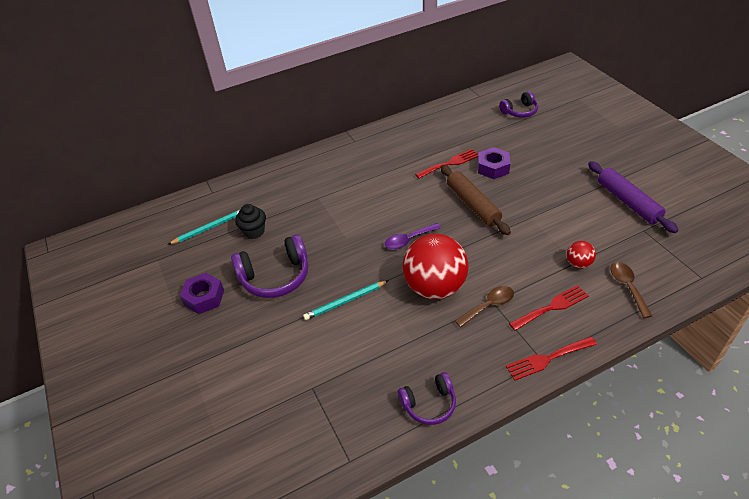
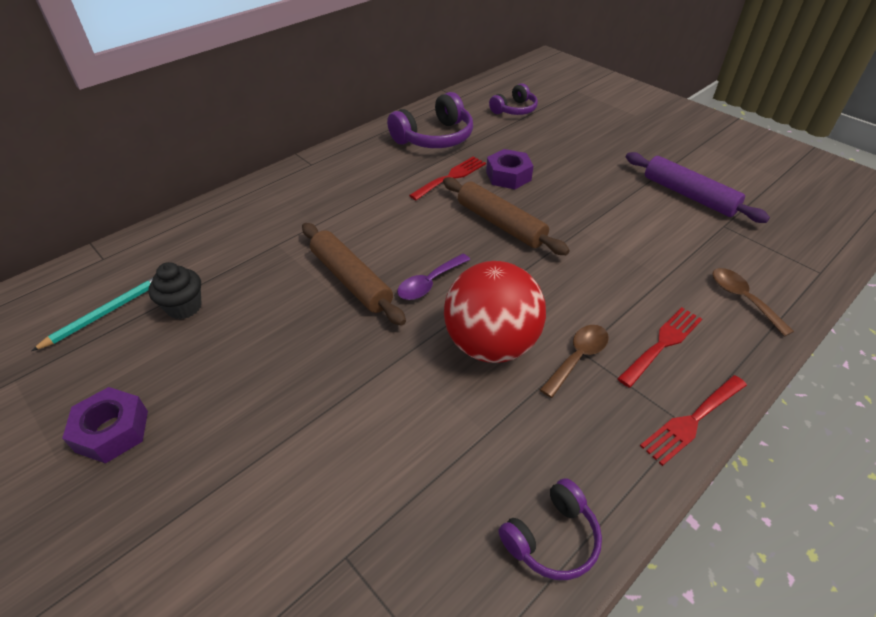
camera: 20 degrees left, 0 degrees up
purple headphones [231,234,308,298] -> purple headphones moved to [387,92,473,148]
turquoise pencil [303,280,389,320] -> none
red ball [567,241,596,268] -> none
none -> brown rolling pin [302,223,406,326]

